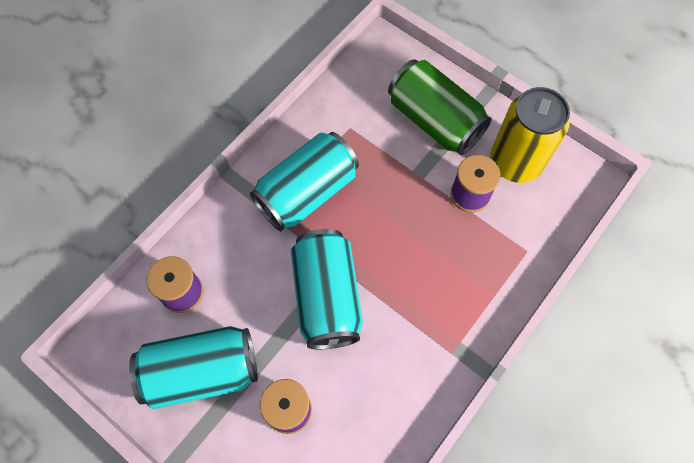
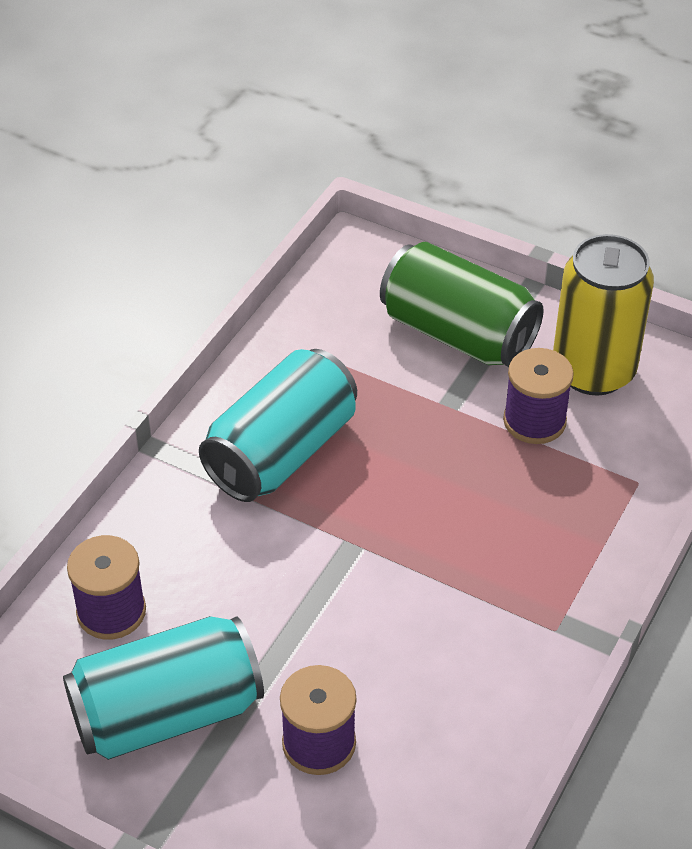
camera: 10 degrees left, 20 degrees down
turquoise can [291,229,363,349] -> none

